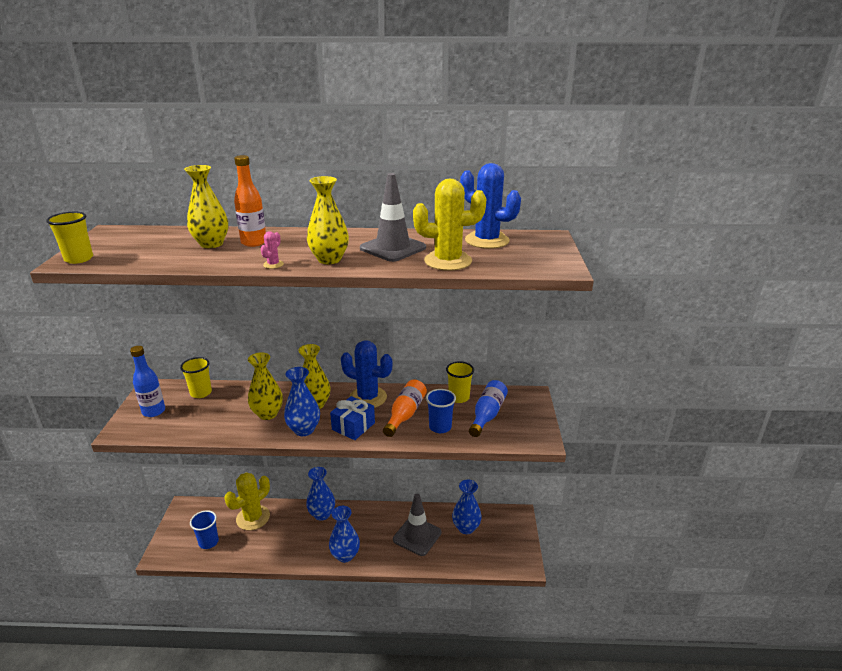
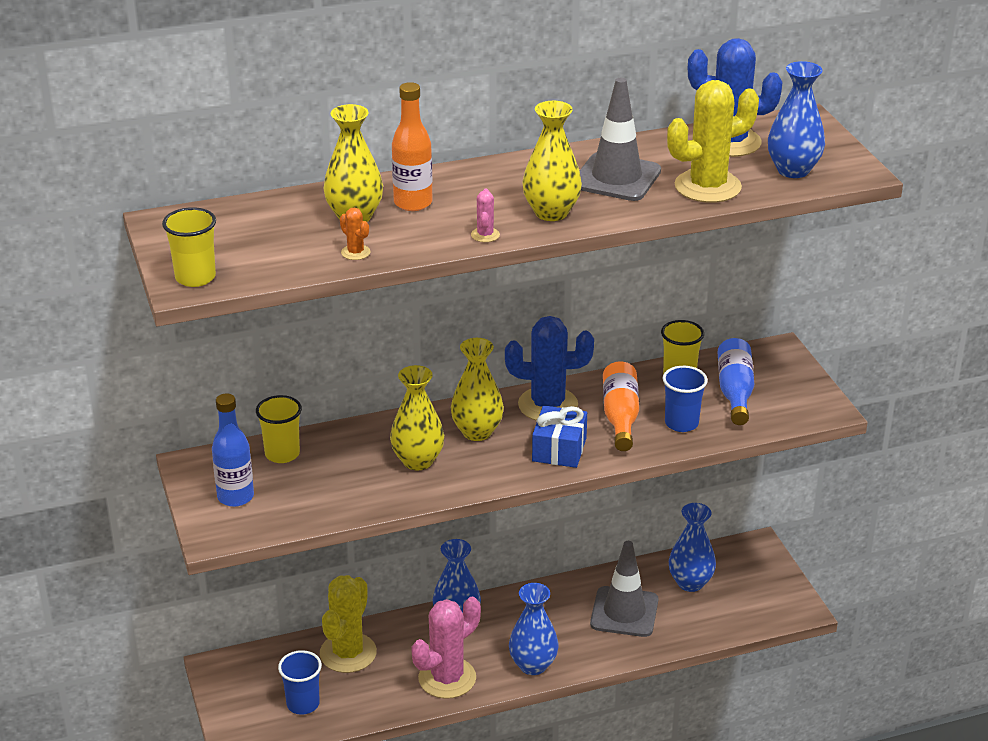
camera: 20 degrees left, 5 degrees up
blue vase [284,367,320,436] -> blue vase moved to [768,61,825,178]
none -> orange cactus [340,208,371,260]
none -> pink cactus [411,597,481,699]

